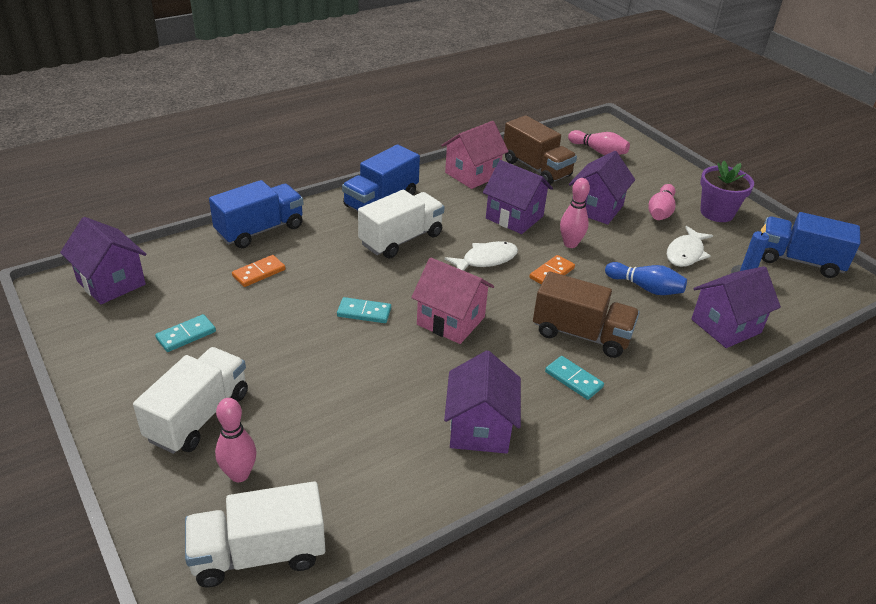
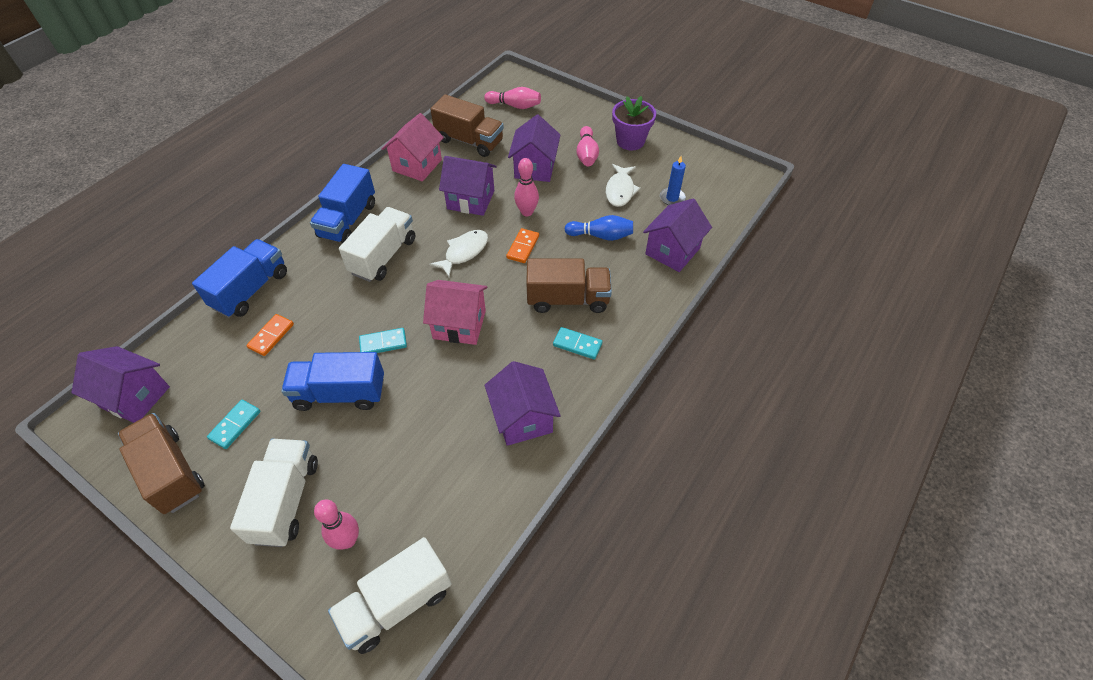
camera: 20 degrees left, 15 degrees up
blue truck [762,212,860,278] -> blue truck moved to [281,352,384,411]
none -> brown truck [118,413,205,514]

